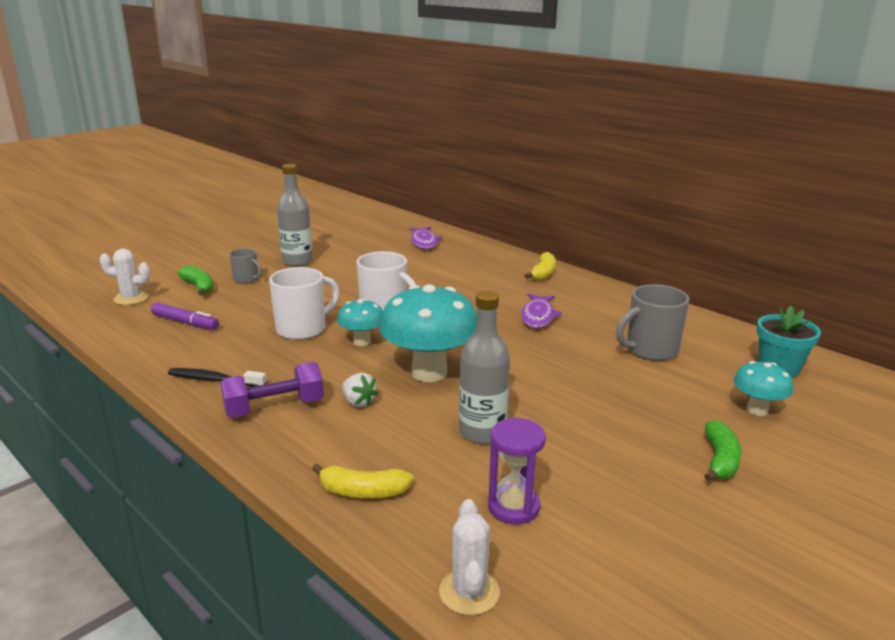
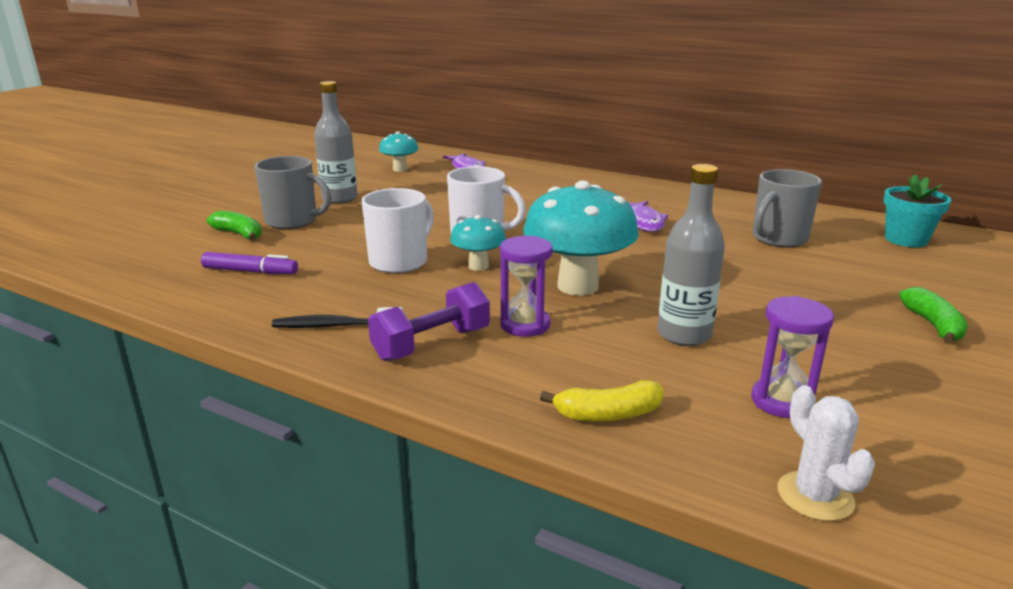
camera: 15 degrees left, 0 degrees up
white cactus [100,249,150,305] -> none
grey mug [229,248,262,284] -> grey mug [254,156,332,229], size x1.74
white strawberry [342,373,379,407] -> purple hourglass [500,236,553,337]
yellow banana [525,252,556,281] -> none
turquoise mushroom [733,361,793,416] -> turquoise mushroom moved to [379,131,419,172]

